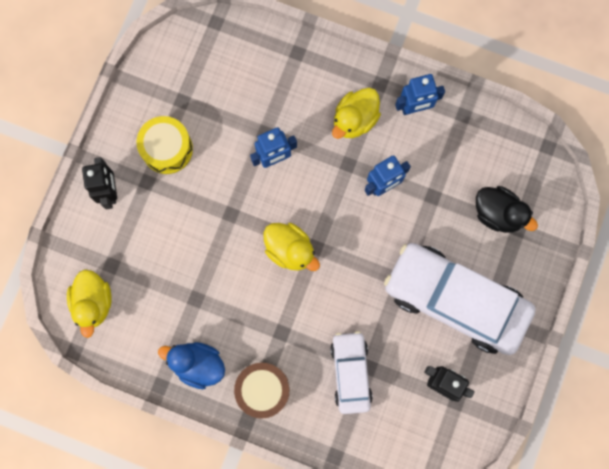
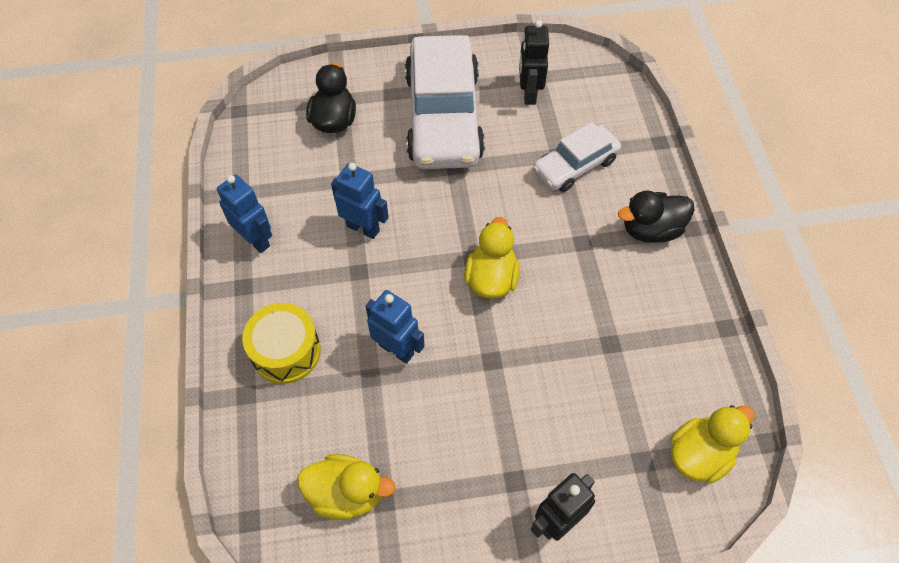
camera: 120 degrees left, 20 degrees down
yellow drum [136,116,193,174] -> yellow drum moved to [242,303,321,384]
blue duck [158,342,225,389] -> none
brown drum [234,363,290,419] -> black duck [618,191,694,243]
yellow duck [332,88,381,139] -> yellow duck moved to [297,454,396,520]

